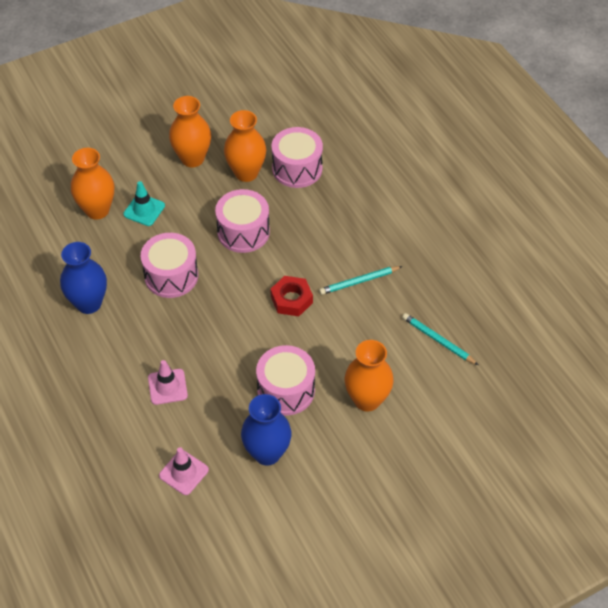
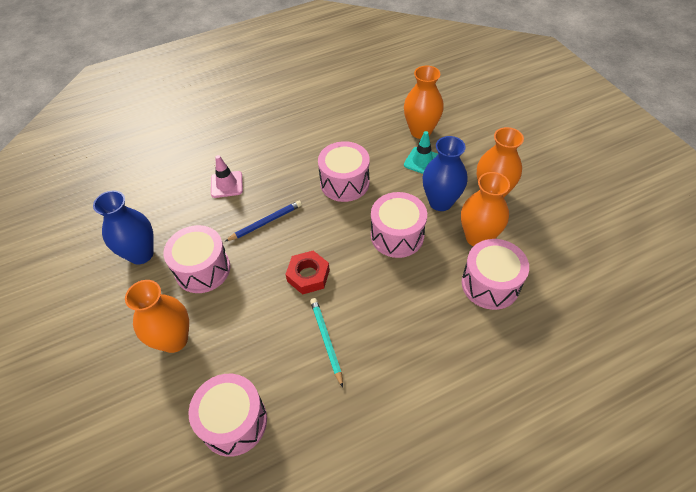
camera: 95 degrees right, 0 degrees up
blue vase [60,242,107,314] -> blue vase moved to [423,136,467,211]
pink traffic cone [159,447,209,495] -> none
turquoise pencil [402,313,478,365] -> pink drum [189,374,267,457]
none -> blue pencil [224,201,302,242]

